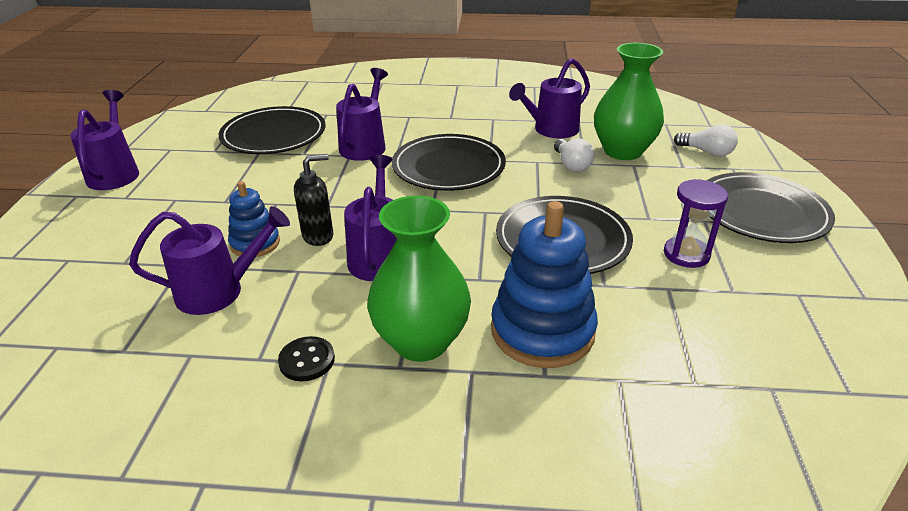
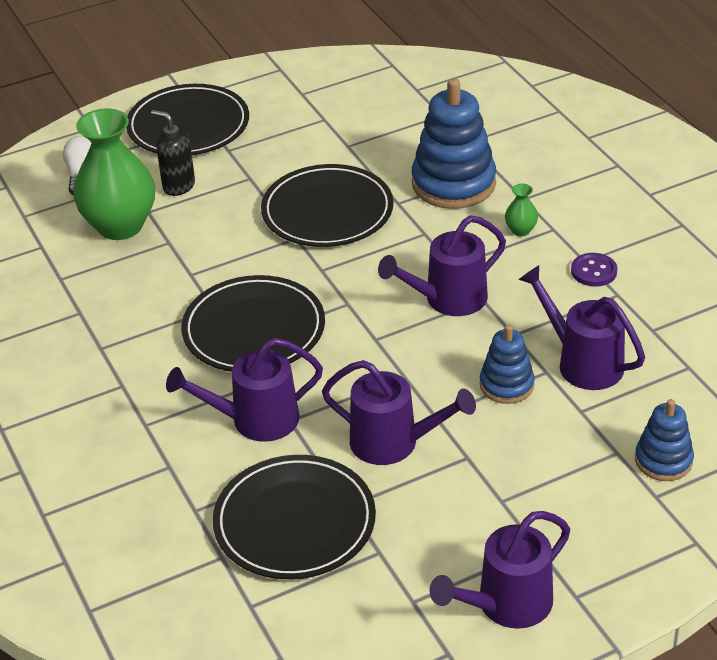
camera: 120 degrees left, 5 degrees up
black button [278,336,335,381] -> purple button [571,253,617,287]
black soap dispenser [294,154,333,246] -> black soap dispenser moved to [151,110,195,196]
green vase [367,196,471,362] -> green vase [505,184,538,236], size x0.40
purple watering can [509,58,590,138] -> purple watering can moved to [322,360,476,465]
white light bulb [554,139,594,172] -> none
purple hourglass [664,179,728,268] -> none
none -> blue stacking toy [635,399,694,481]

